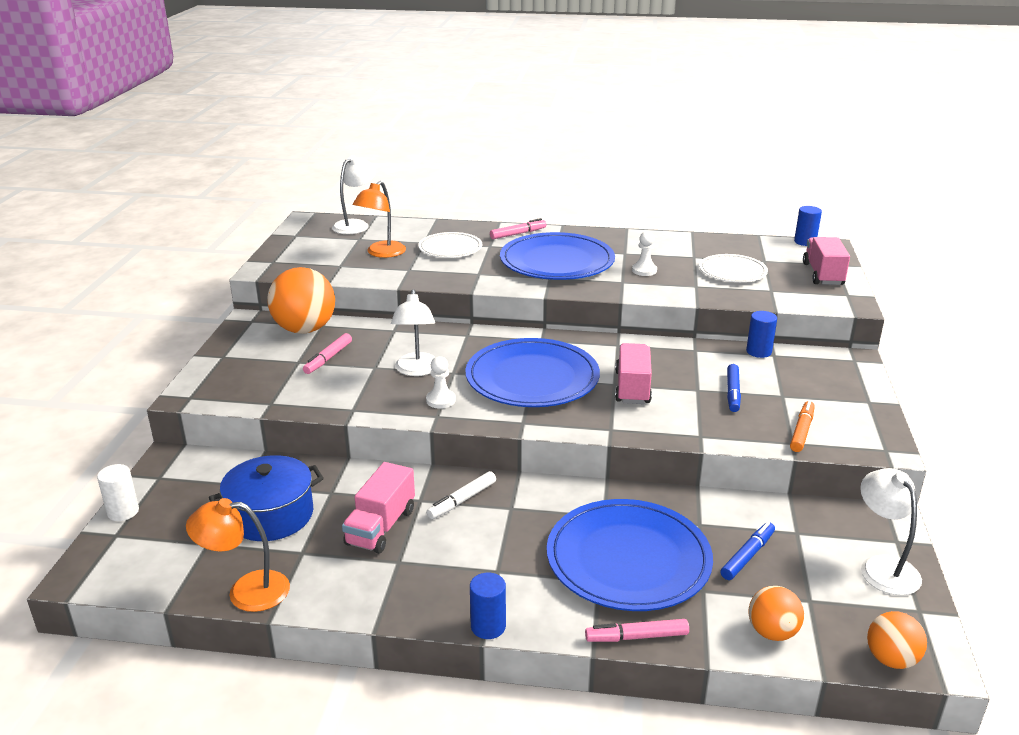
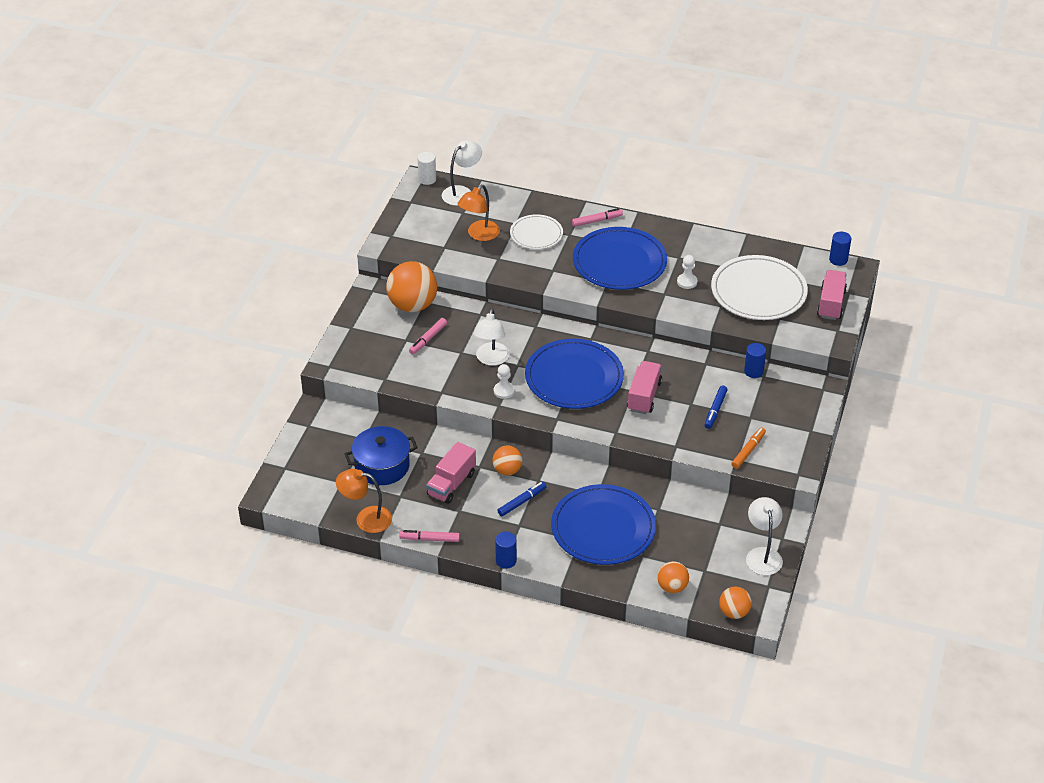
camera: 10 degrees right, 15 degrees up
white cylinder [97,464,139,521] -> white cylinder moved to [418,152,436,185]
white marker [427,471,496,519] -> orange ball [493,446,522,475]
pink marker [585,619,689,642] -> pink marker moved to [399,530,460,542]
white plate [699,254,768,282] -> white plate [711,255,808,320], size x1.74
blue marker [720,522,775,580] -> blue marker moved to [497,482,547,516]

